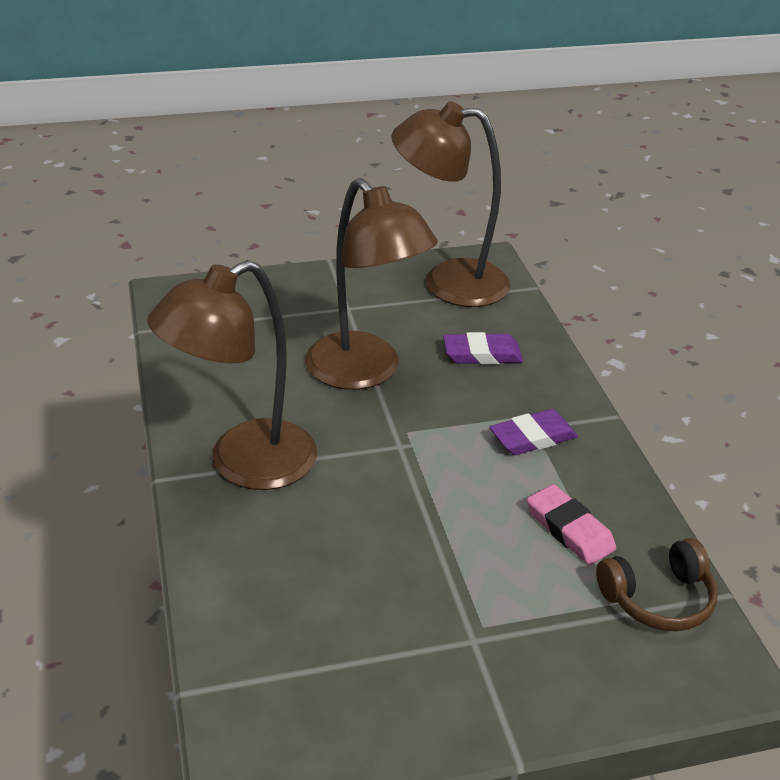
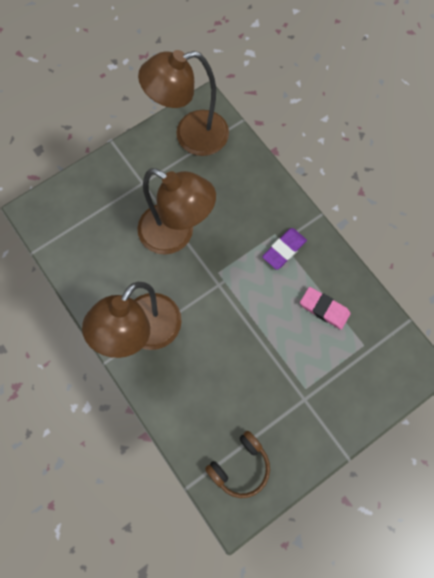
camera: 20 degrees left, 35 degrees up
purple eraser [443,332,523,364] -> none
brown headphones [596,538,718,631] -> brown headphones moved to [205,431,270,498]

